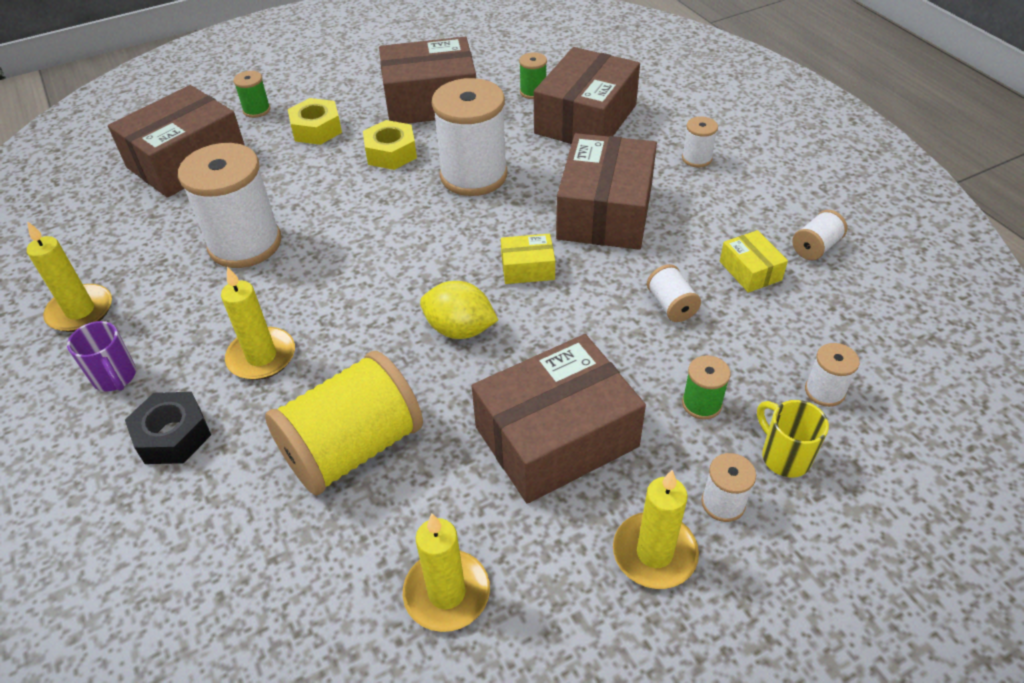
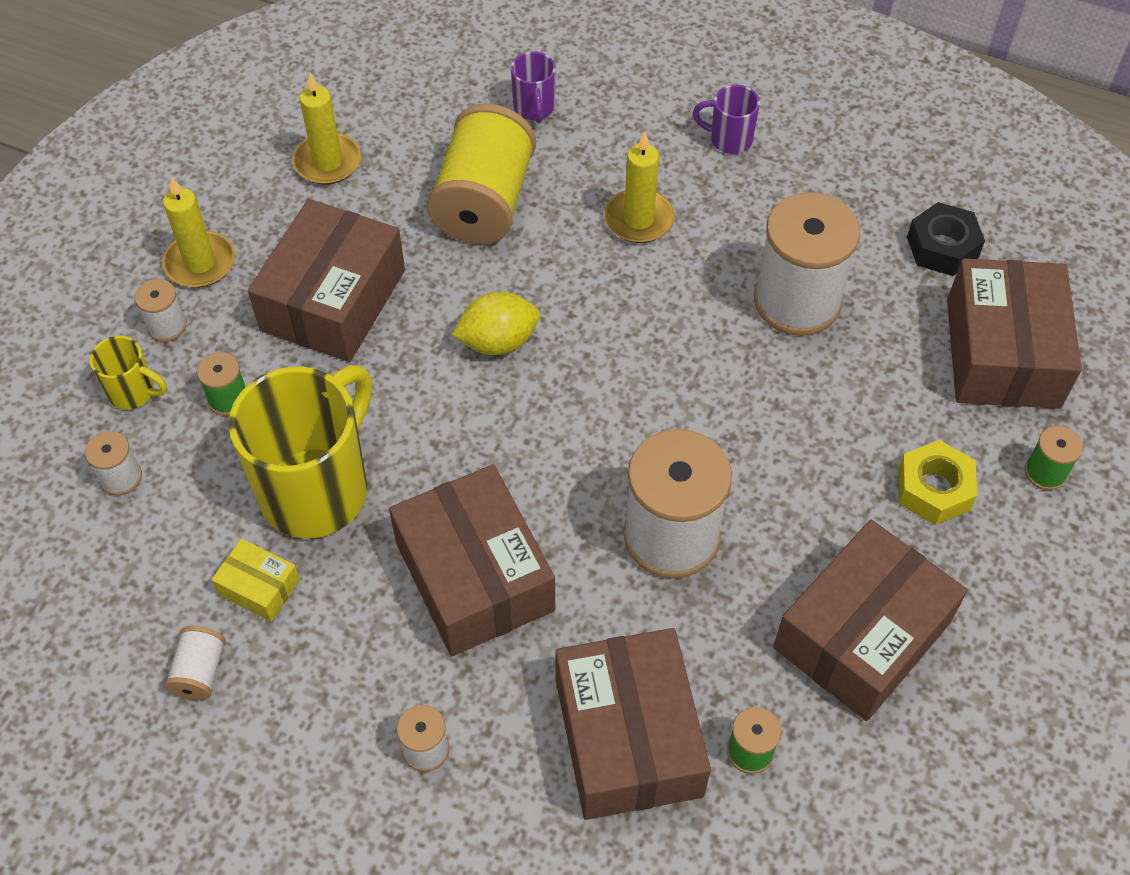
camera: 140 degrees right, 10 degrees up
yellow candle [27,221,112,332] -> none
black nut [125,392,211,464] -> black nut moved to [907,202,985,276]
yellow nut [363,120,417,170] -> none
yellow box [501,234,555,284] -> none
white spool [647,264,701,322] -> yellow mug [228,365,372,538]
none -> purple mug [511,52,556,123]

